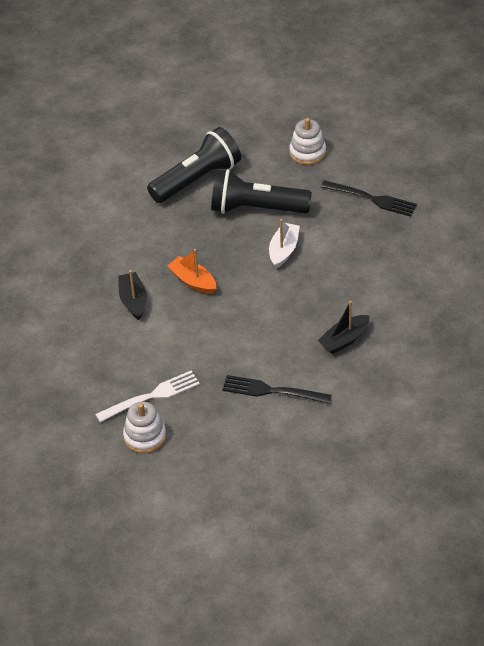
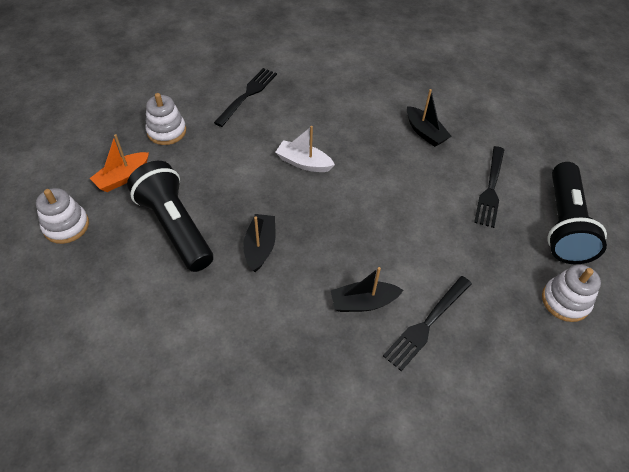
camera: 90 degrees left, 5 degrees up
white fork [95,371,200,422] -> none
orange boat [167,249,216,294] -> orange boat moved to [90,134,149,192]
black flashlight [211,169,312,214] -> black flashlight moved to [547,162,607,264]
none -> white stacking toy [36,188,89,244]
none -> black boat [243,214,275,272]
none -> black fork [383,276,472,371]

